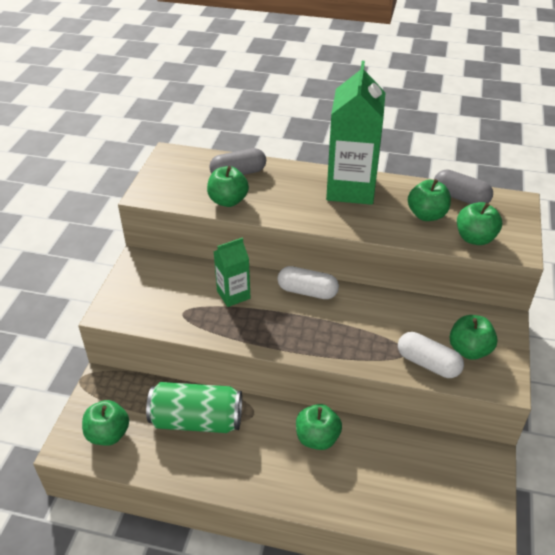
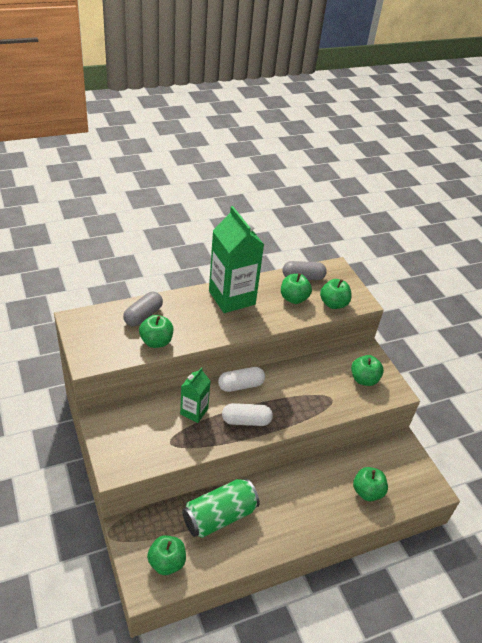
camera: 40 degrees left, 0 degrees up
green apple [296,404,342,450] -> green apple moved to [353,467,388,501]
white capsule [398,332,464,378] -> white capsule moved to [222,403,273,426]

